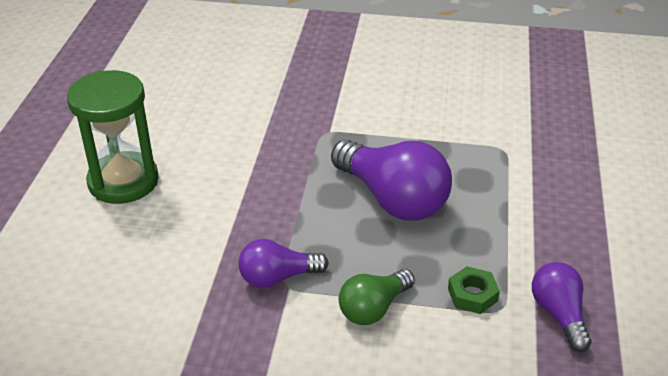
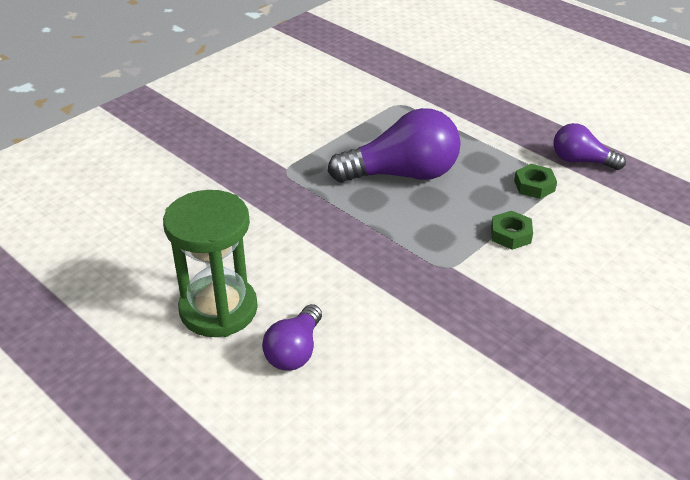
camera: 55 degrees left, 0 degrees up
purple light bulb [238,239,329,288] -> purple light bulb moved to [262,304,322,371]
green light bulb [339,269,415,325] -> green nut [491,211,533,250]

